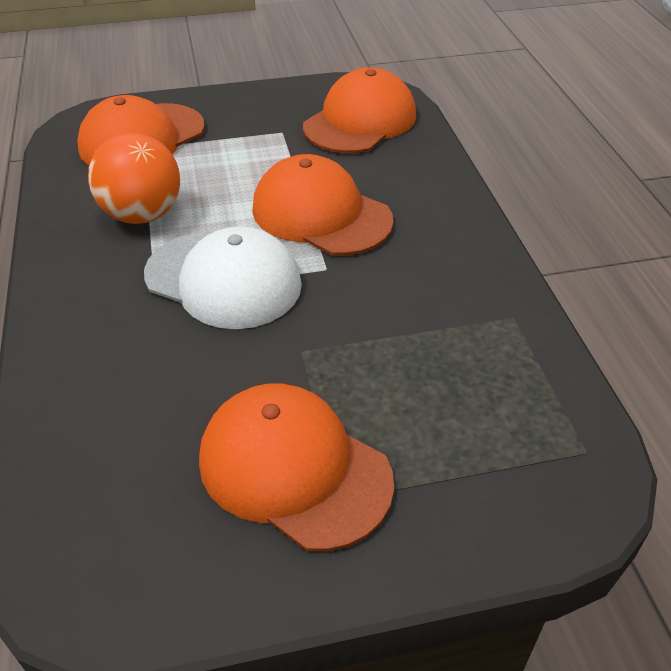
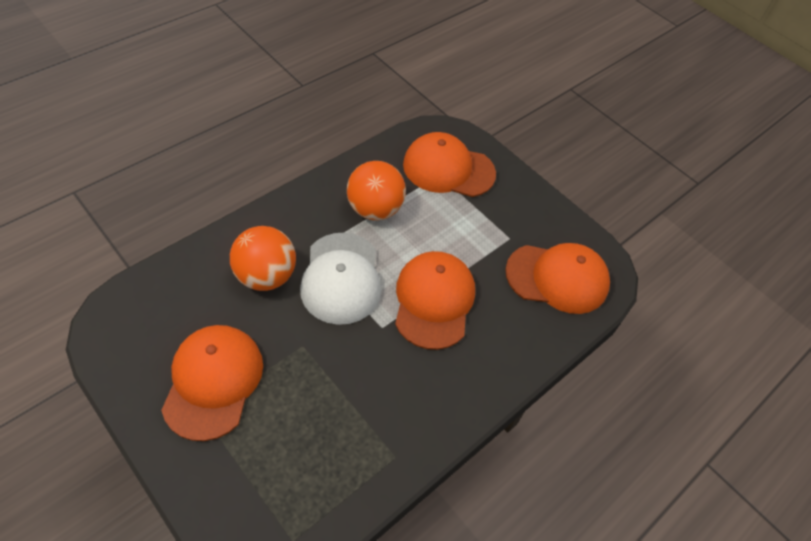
camera: 55 degrees right, 10 degrees up
none -> orange ball [230,226,296,291]

